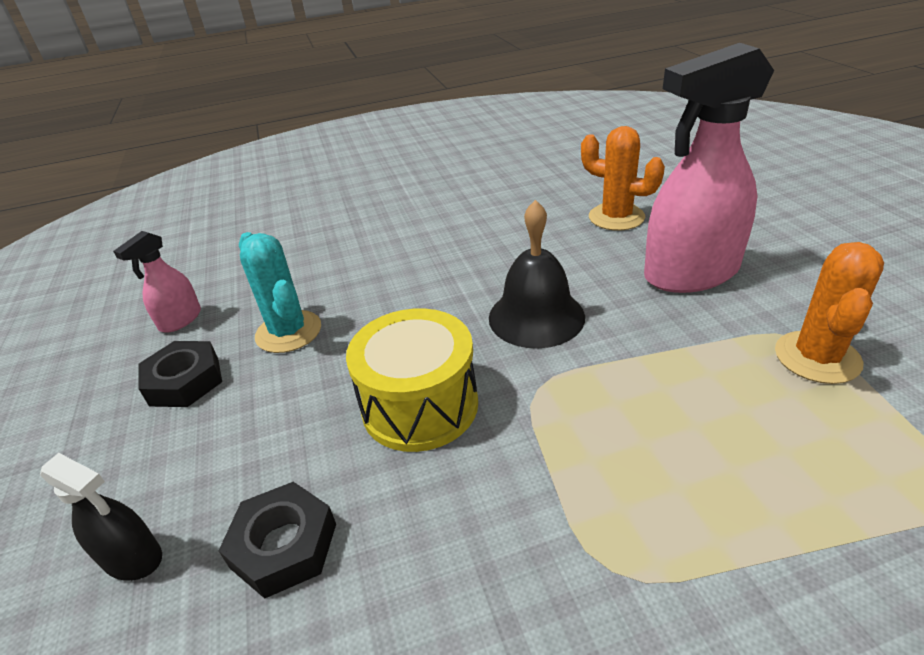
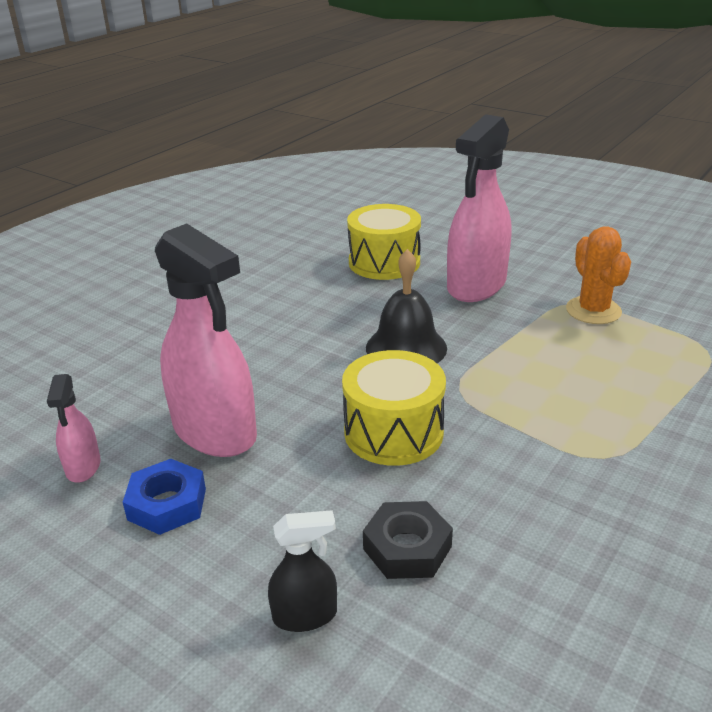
camera: 40 degrees left, 5 degrees down
black nut [138,341,222,407] -> blue nut [123,459,206,535]
turquoise cactus [239,232,321,353] -> pink spray bottle [155,223,257,457]
orange cactus [581,126,665,231] -> yellow drum [347,204,421,280]

